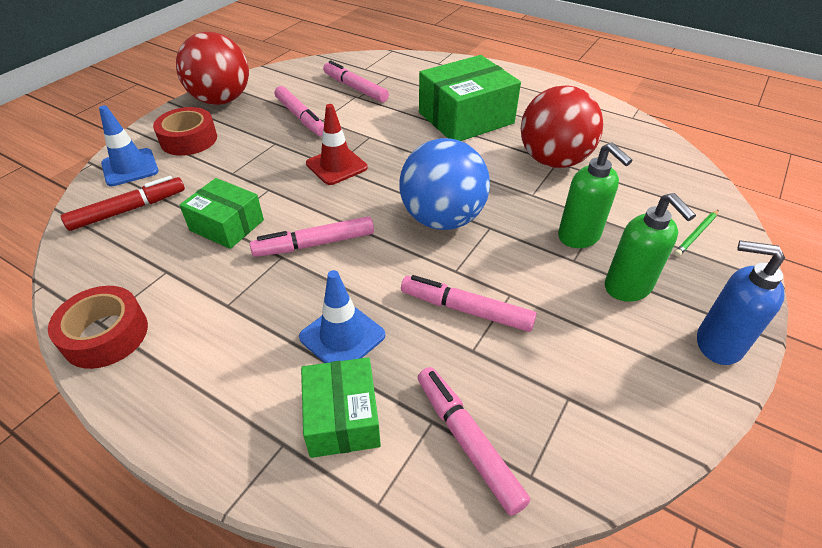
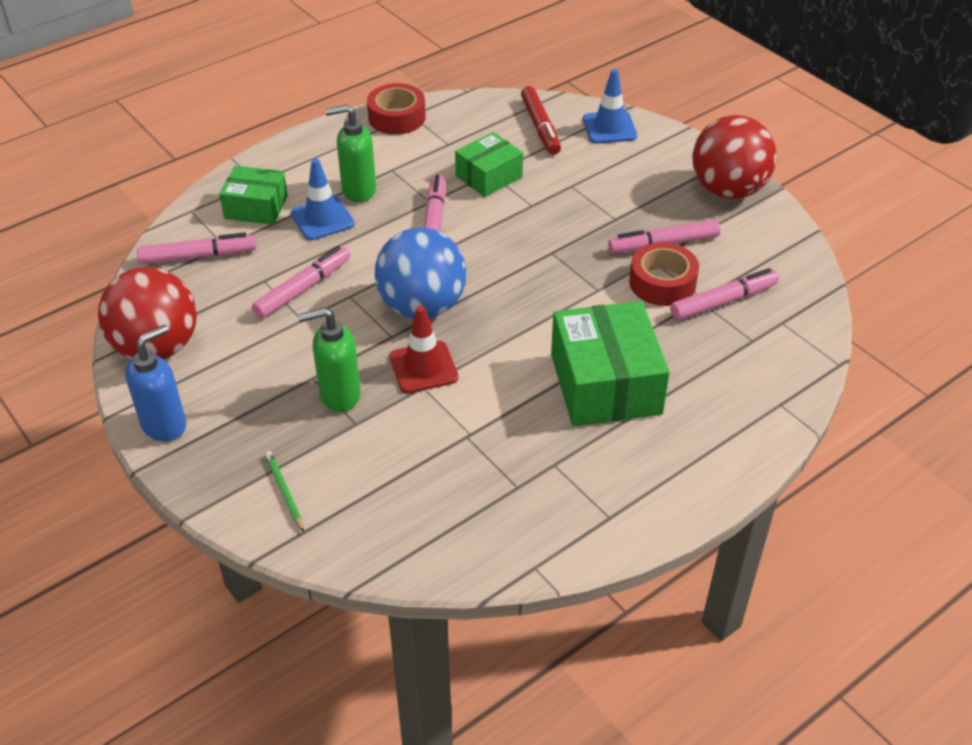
camera: 110 degrees right, 0 degrees up
red tape [153,107,217,156] -> red tape moved to [629,242,699,306]
red traffic cone [306,104,368,185] -> red traffic cone moved to [390,306,459,393]
red ball [521,85,603,168] -> red ball moved to [98,267,197,359]
green soap dispenser [605,193,696,302] -> green soap dispenser moved to [325,104,376,202]

